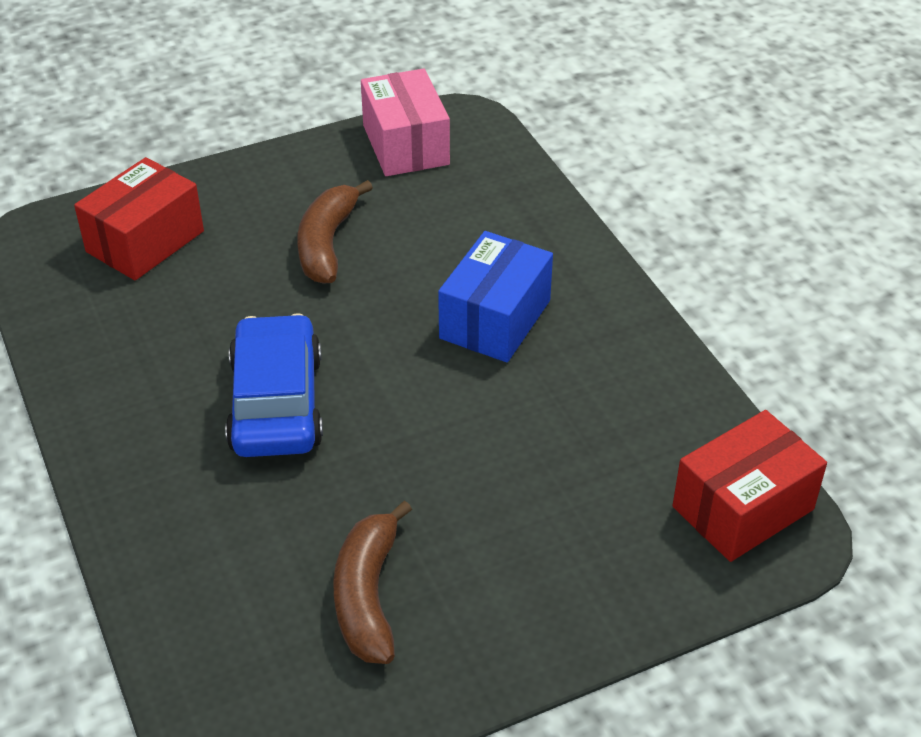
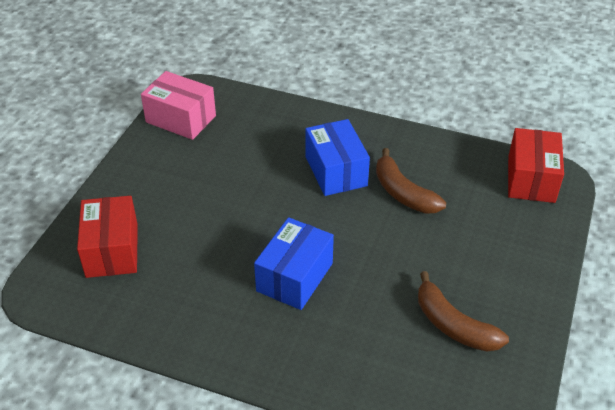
camera: 45 degrees left, 0 degrees up
blue car [225,313,323,457] -> blue box [254,217,334,310]
brown banana [297,180,373,284] -> brown banana moved to [376,148,446,214]

